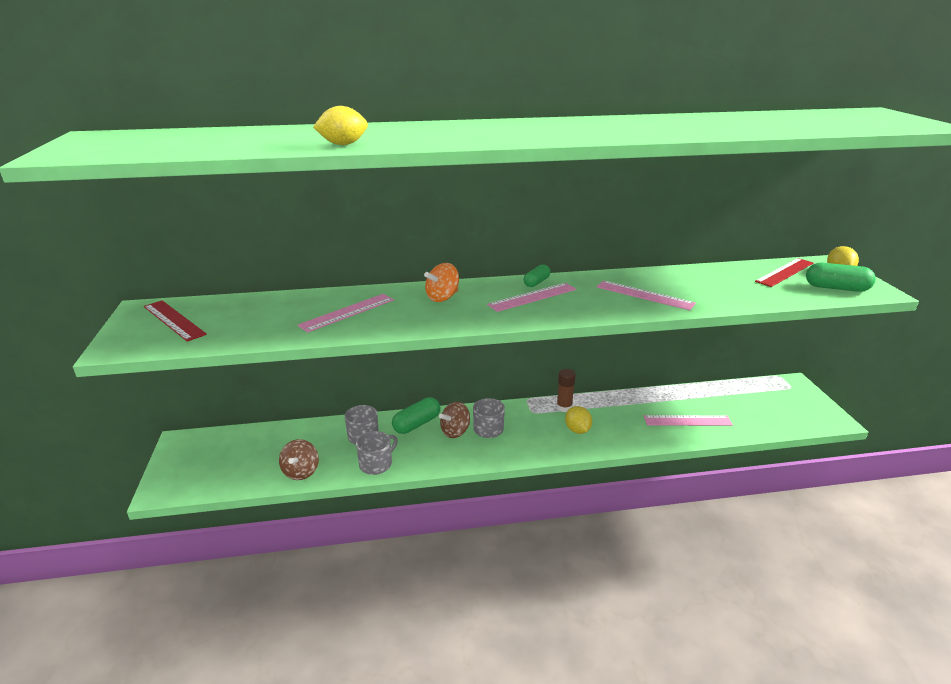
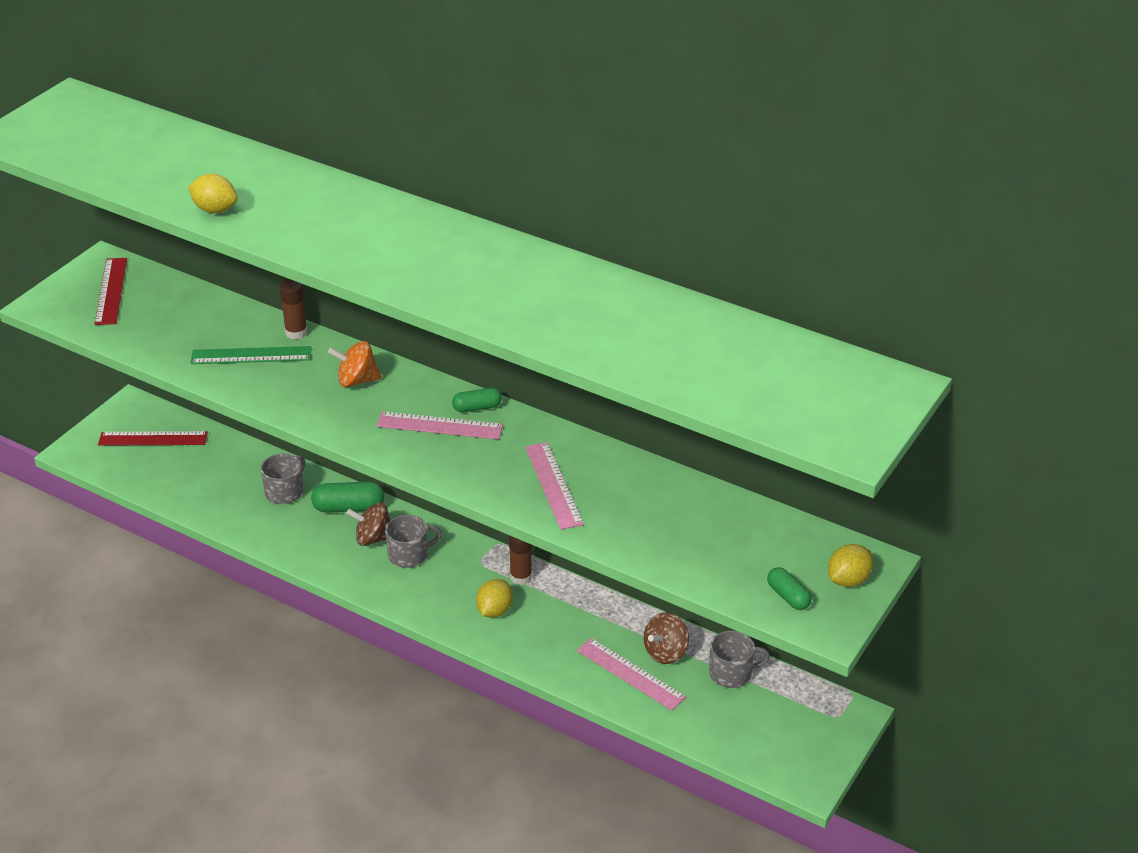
camera: 40 degrees right, 10 degrees up
brown spinning top [279,439,319,480] -> brown spinning top moved to [644,612,689,664]
pink ruler [297,294,394,333] -> green ruler [190,346,312,364]
grey mug [356,431,398,475] -> grey mug moved to [709,631,770,688]
red ruler [755,258,813,287] -> red ruler moved to [98,431,208,446]
green capsule [806,263,876,292] -> green capsule [767,567,811,610], size x0.63
none -> brown glue stick [279,279,308,339]

